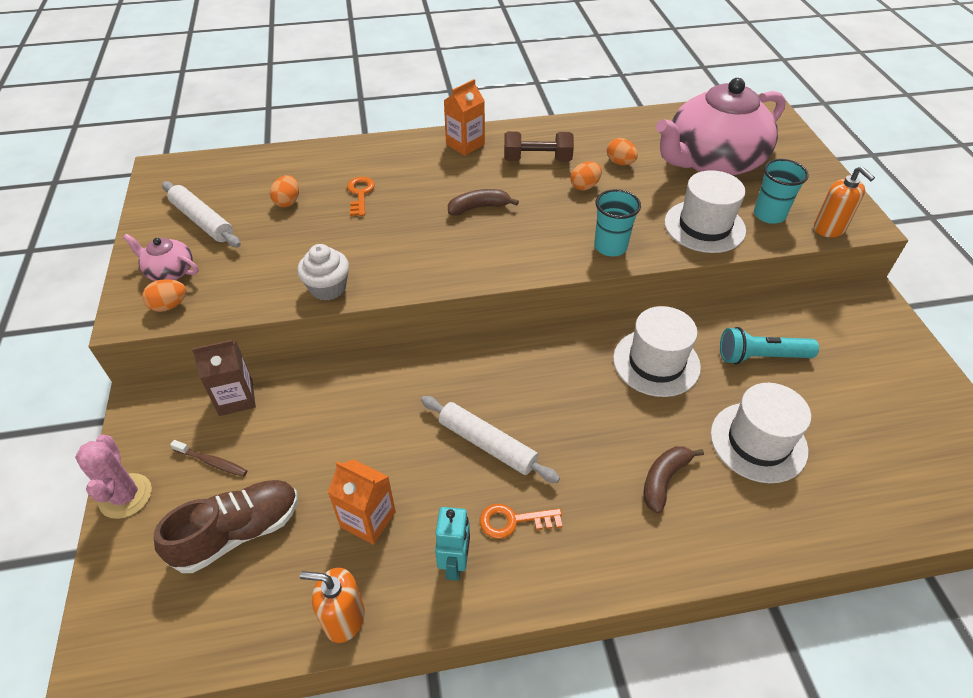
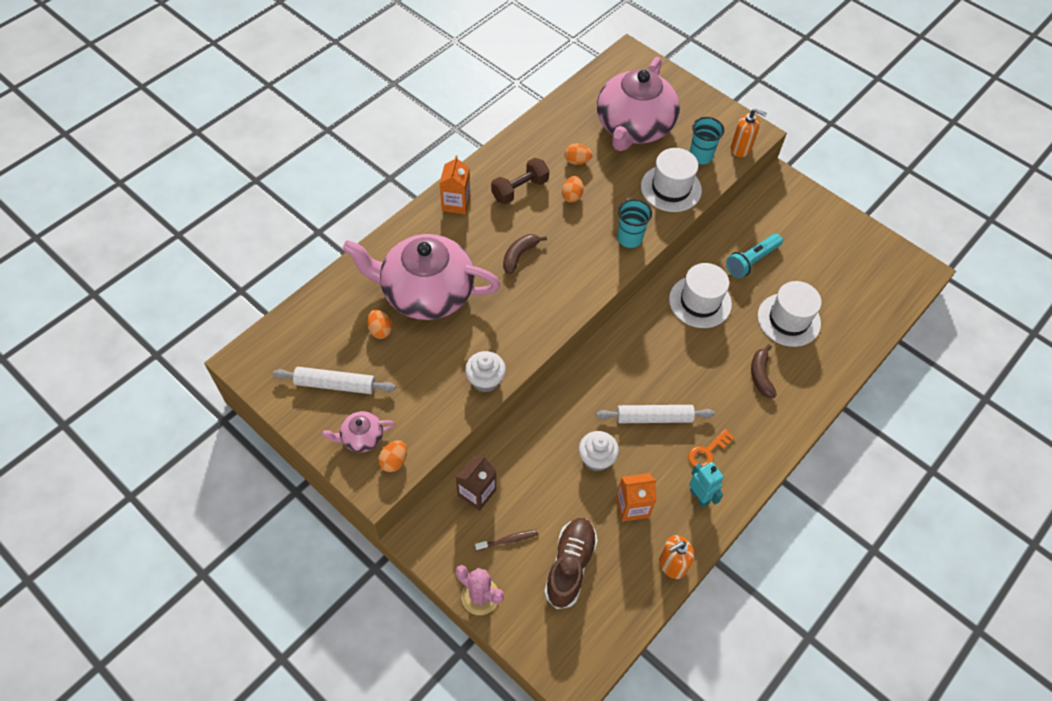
camera: 40 degrees left, 10 degrees up
orange key [347,177,375,216] -> pink teapot [342,234,500,320]
none -> white cupcake [579,431,619,471]

